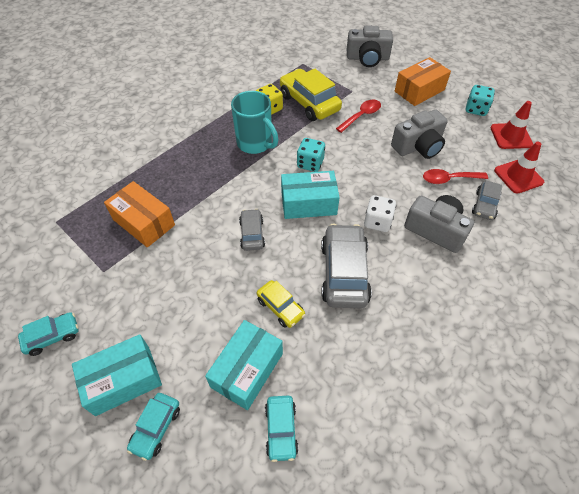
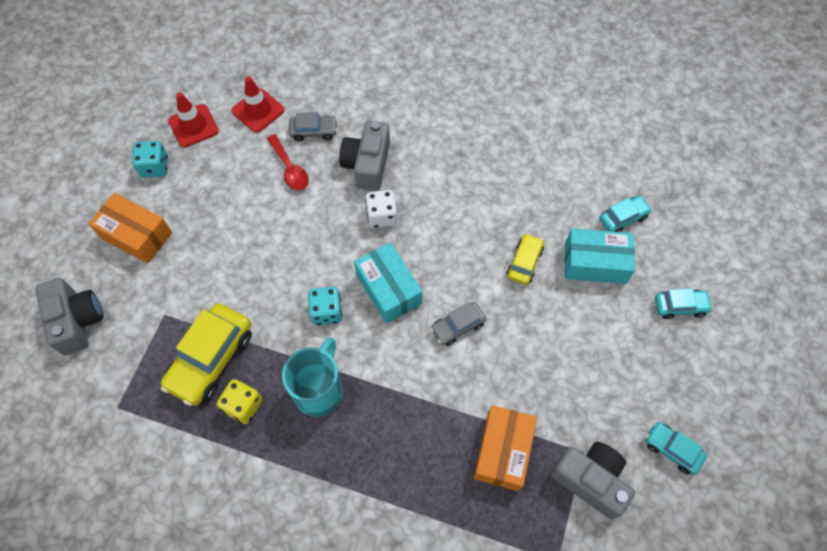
camera: 115 degrees left, 10 degrees up
turquoise box [72,334,162,416] -> none
grey car [321,224,372,308] -> none
red spoon [336,100,381,133] -> none
grey camera [391,109,448,159] -> grey camera moved to [550,442,635,519]

